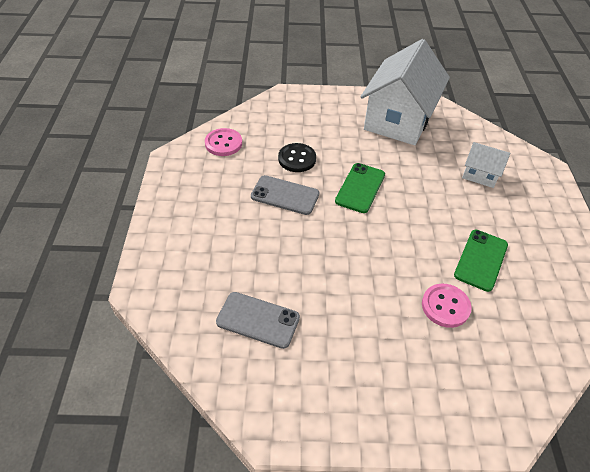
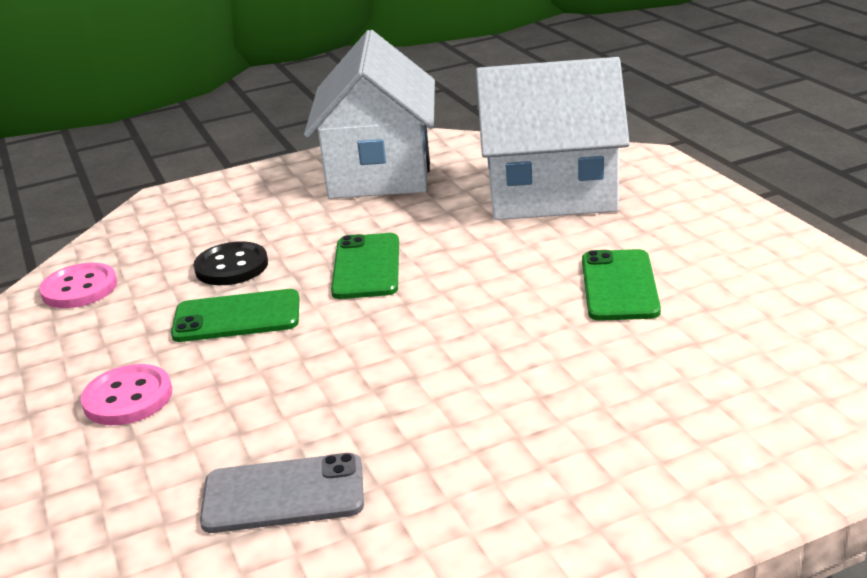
camera: 20 degrees left, 20 degrees down
grey phone [251,175,319,215] -> green phone [171,289,299,342]
pink button [422,284,471,328] -> pink button moved to [81,364,172,425]
white house [462,142,510,188] -> white house [476,57,630,220], size x2.18

